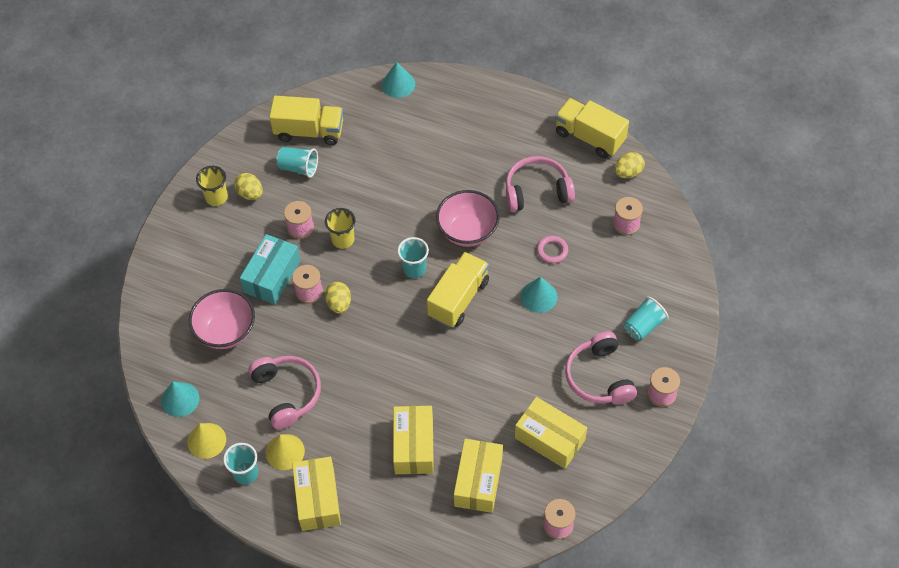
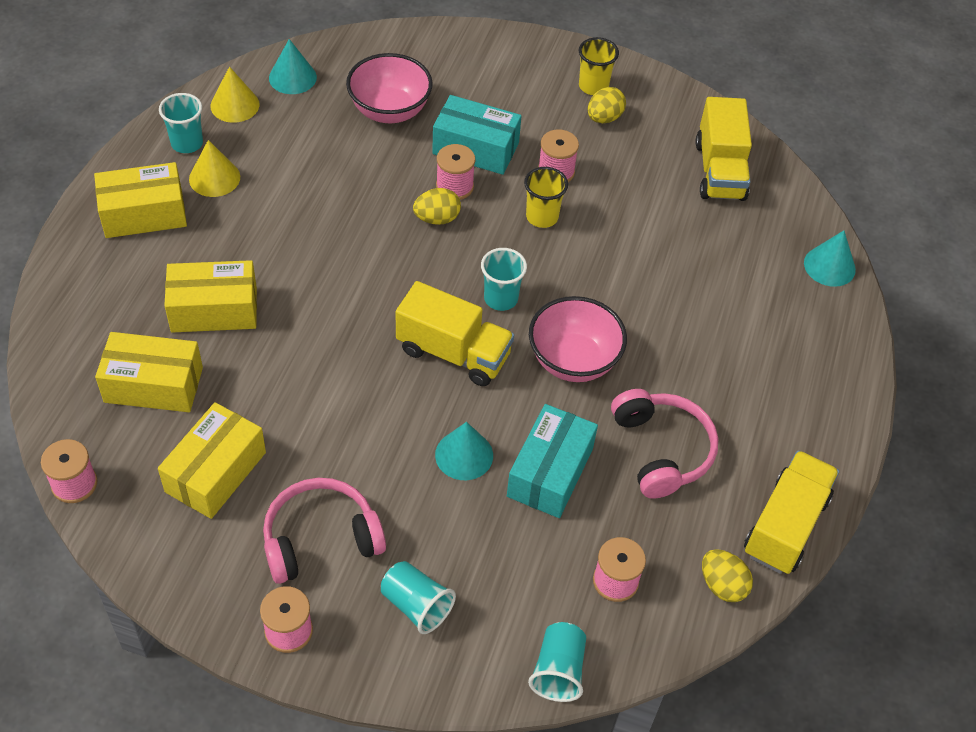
camera: 80 degrees right, 5 degrees down
pink headphones [249,356,321,429] -> none
turquoise cup [277,147,318,178] -> turquoise cup moved to [528,622,586,702]
pink ring [537,236,568,263] -> turquoise box [507,404,598,518]

